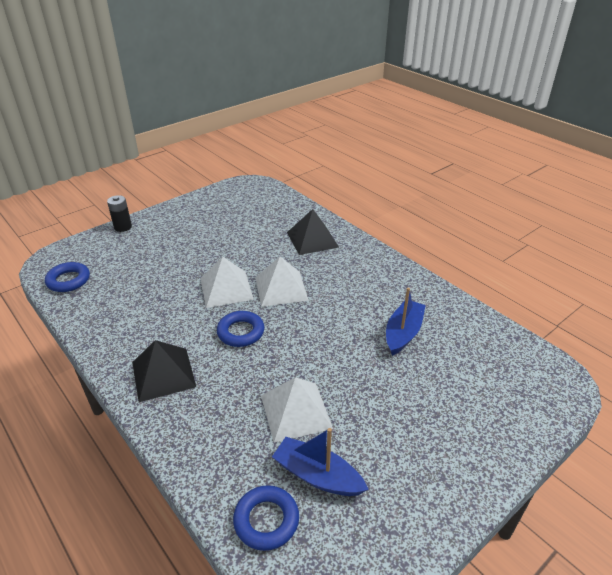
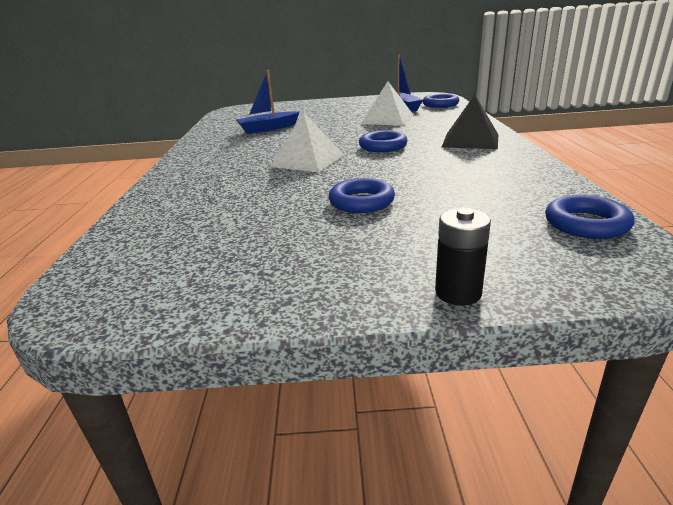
camera: 140 degrees left, 10 degrees down
white pyramid [201,257,254,308] -> none
black pyramid [287,209,339,255] -> none
none -> blue ring [328,178,395,213]

